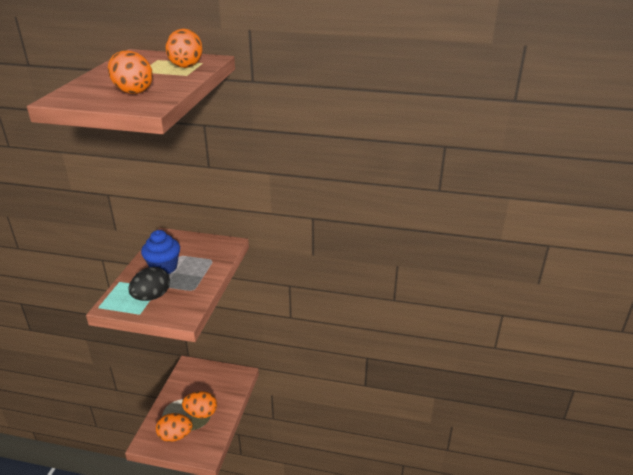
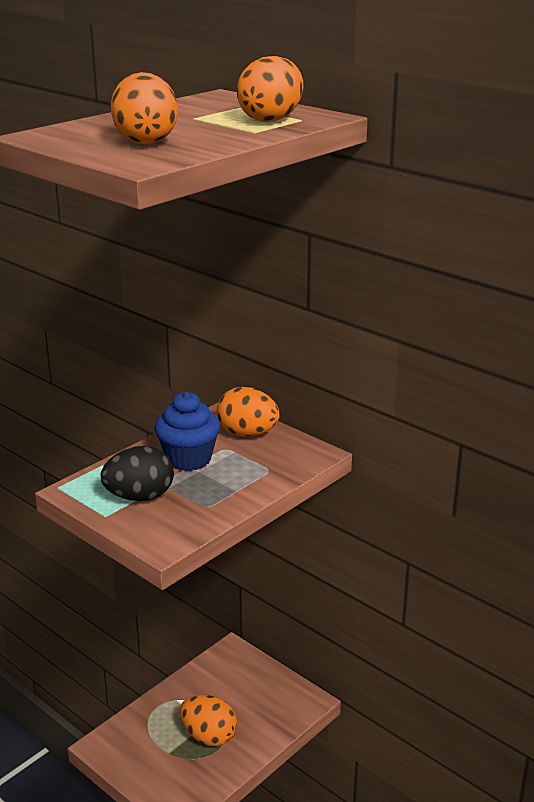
camera: 30 degrees right, 5 degrees down
orange egg [156,413,192,442] -> orange egg moved to [217,387,280,436]

